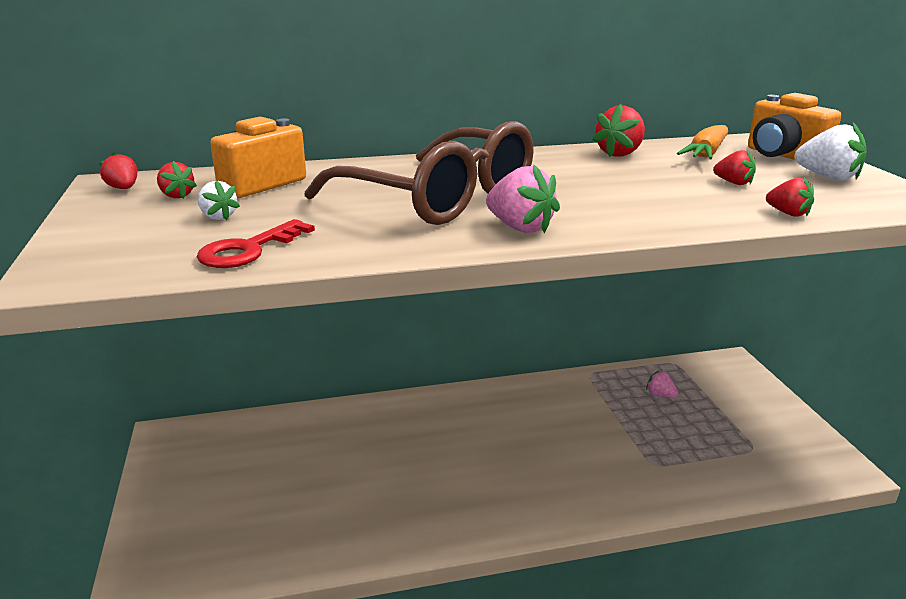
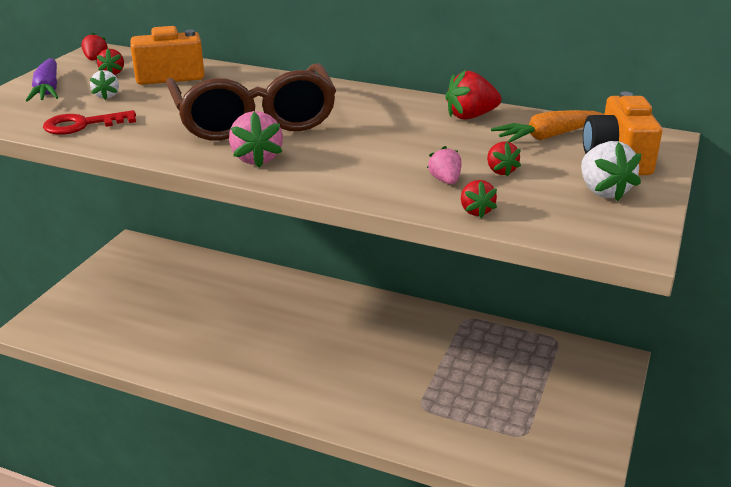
camera: 35 degrees right, 5 degrees up
pink strawberry [646,371,678,398] -> pink strawberry moved to [427,146,461,184]
none -> purple carrot [26,58,58,102]

